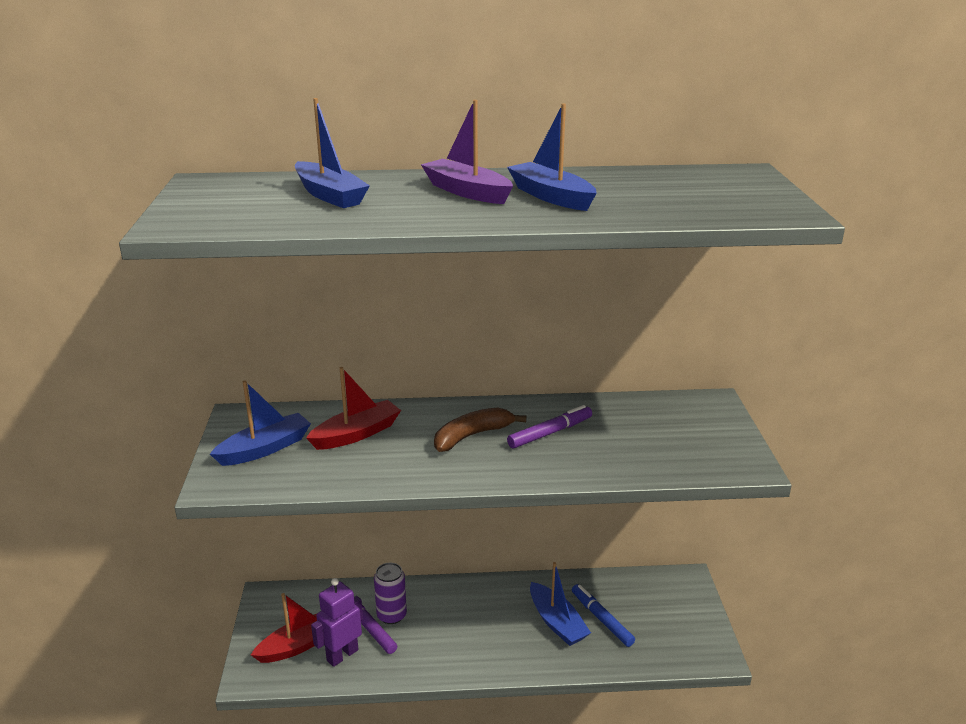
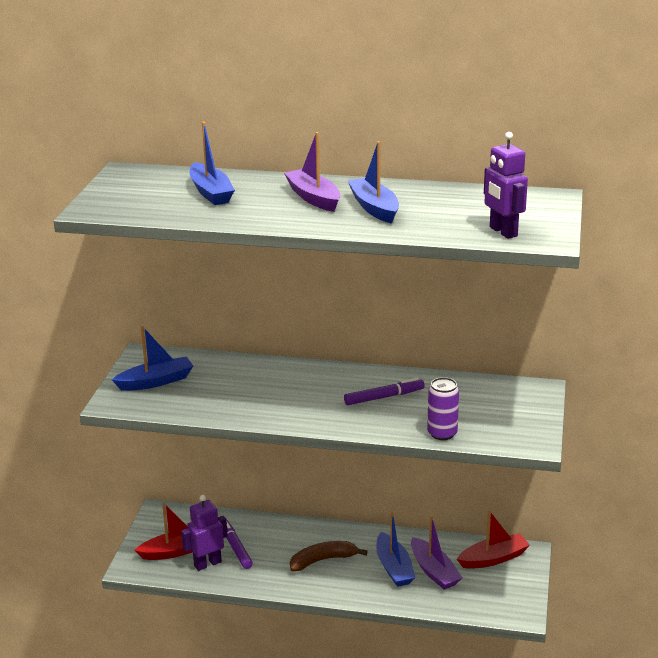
camera: 15 degrees right, 0 degrees up
red boat [306,367,401,450] -> red boat moved to [457,510,530,569]
purple can [374,563,407,624] -> purple can moved to [427,377,459,440]
brown banana [434,408,526,452] -> brown banana moved to [290,541,368,571]
blue marker [572,584,635,647] -> purple boat [411,516,462,590]
none -> purple robot [484,132,528,239]

